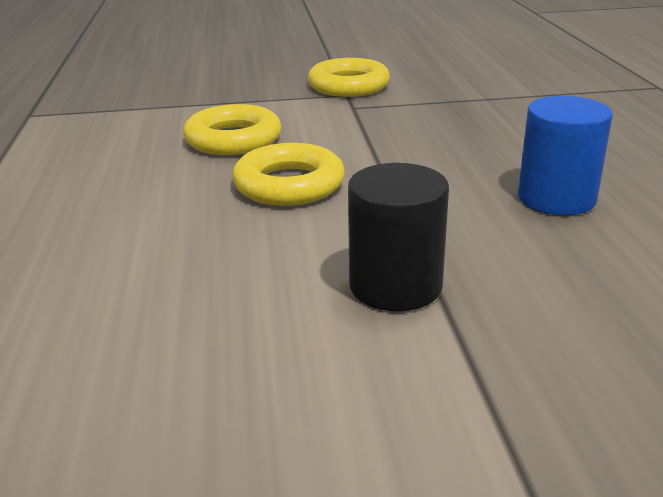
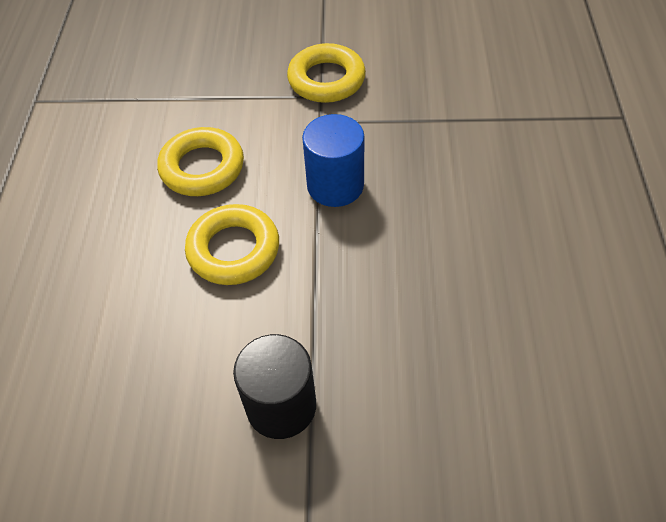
camera: 10 degrees right, 25 degrees up
blue cylinder [518,96,613,215] -> blue cylinder moved to [302,114,364,207]

